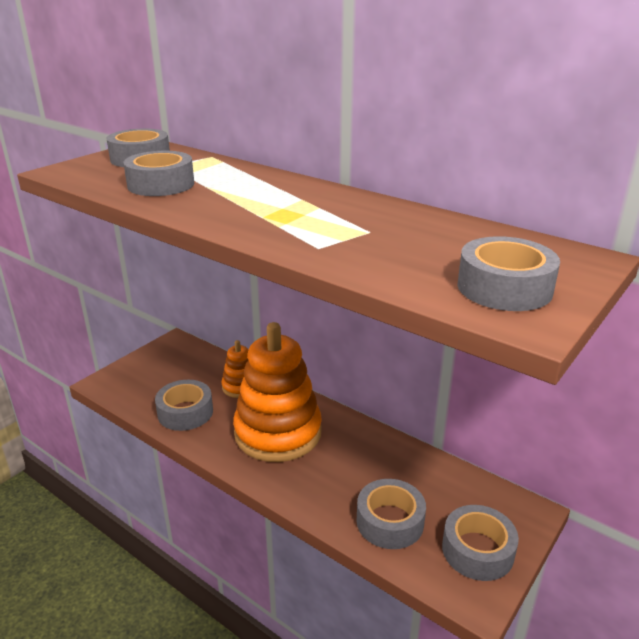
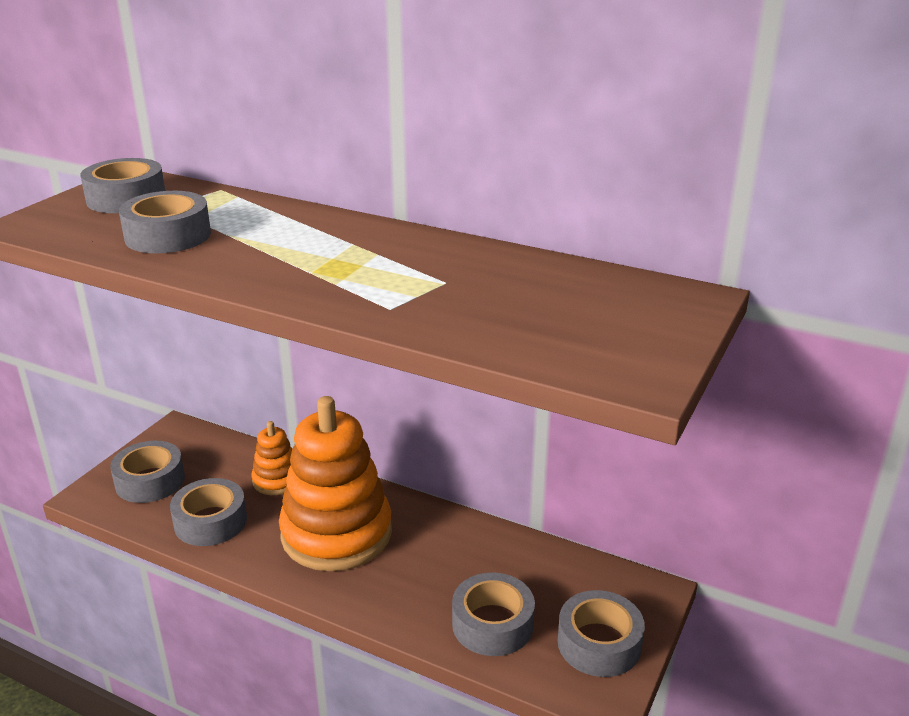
camera: 10 degrees left, 0 degrees up
grey tape [457,236,560,311] -> grey tape moved to [110,441,185,503]

